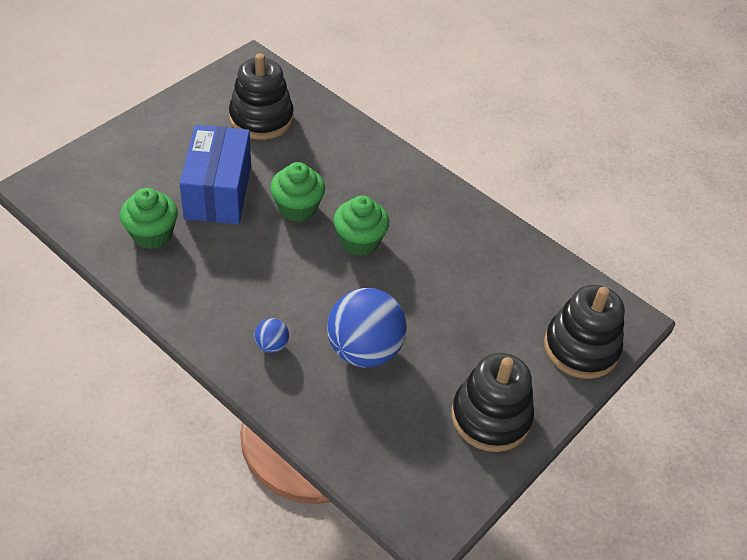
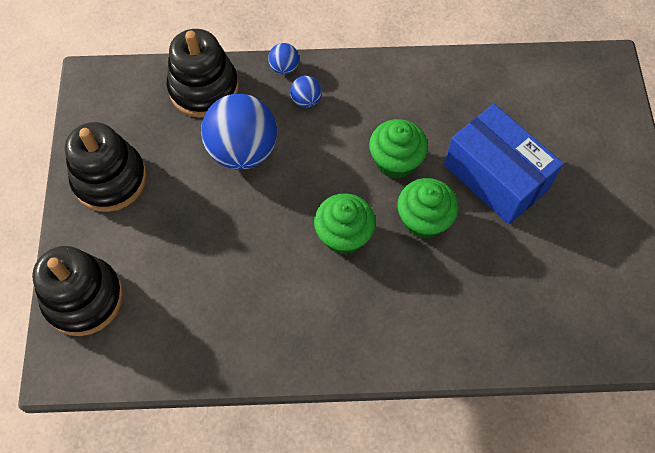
camera: 140 degrees right, 15 degrees up
green cupcake [120,188,178,249] -> green cupcake moved to [369,119,428,179]
black stacking toy [229,53,294,140] -> black stacking toy moved to [167,29,239,118]
none -> blue ball [268,43,299,74]

